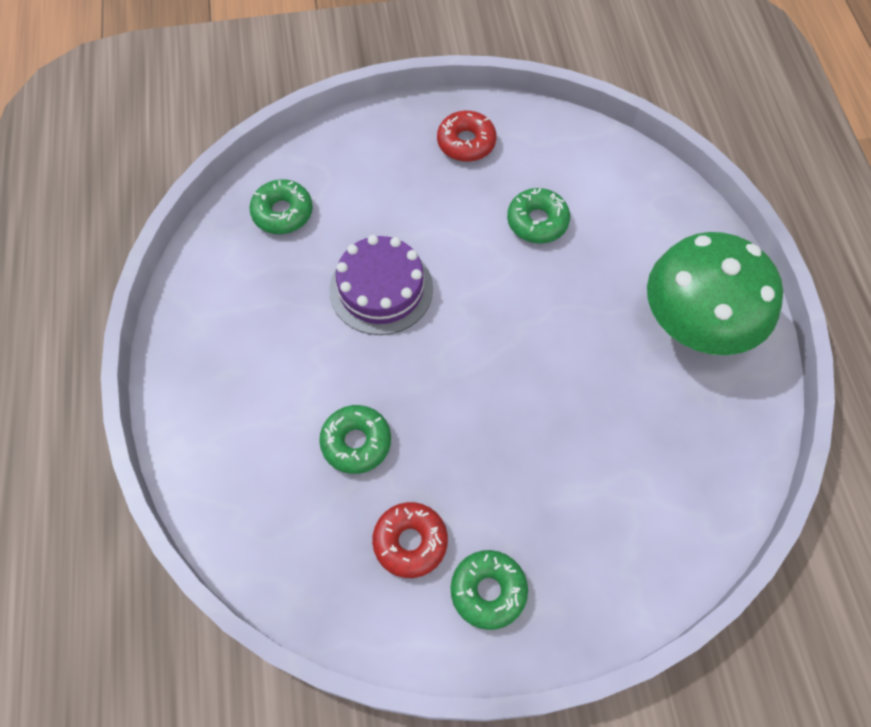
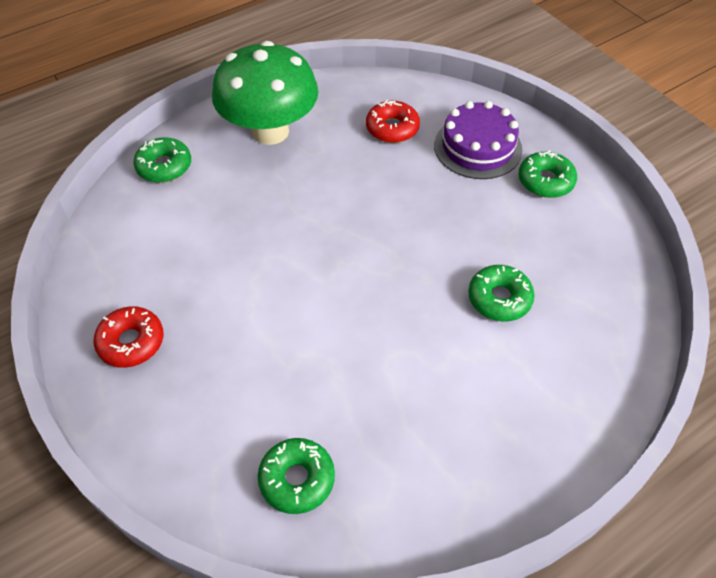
camera: 115 degrees left, 10 degrees down
purple cake [329,235,433,335] -> purple cake moved to [434,101,523,179]
red donut [372,502,448,578] -> red donut moved to [366,100,420,143]
green donut [507,188,570,243] -> green donut moved to [133,137,191,183]

